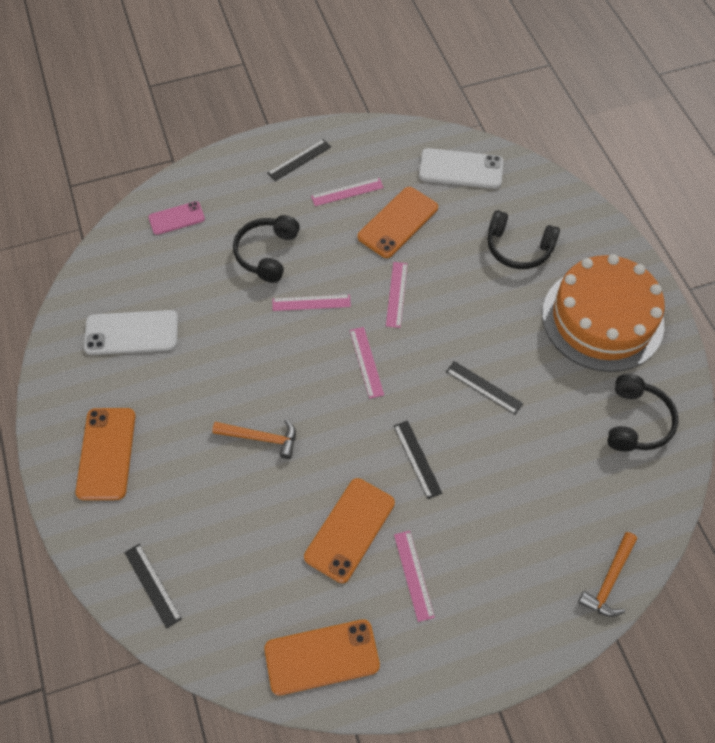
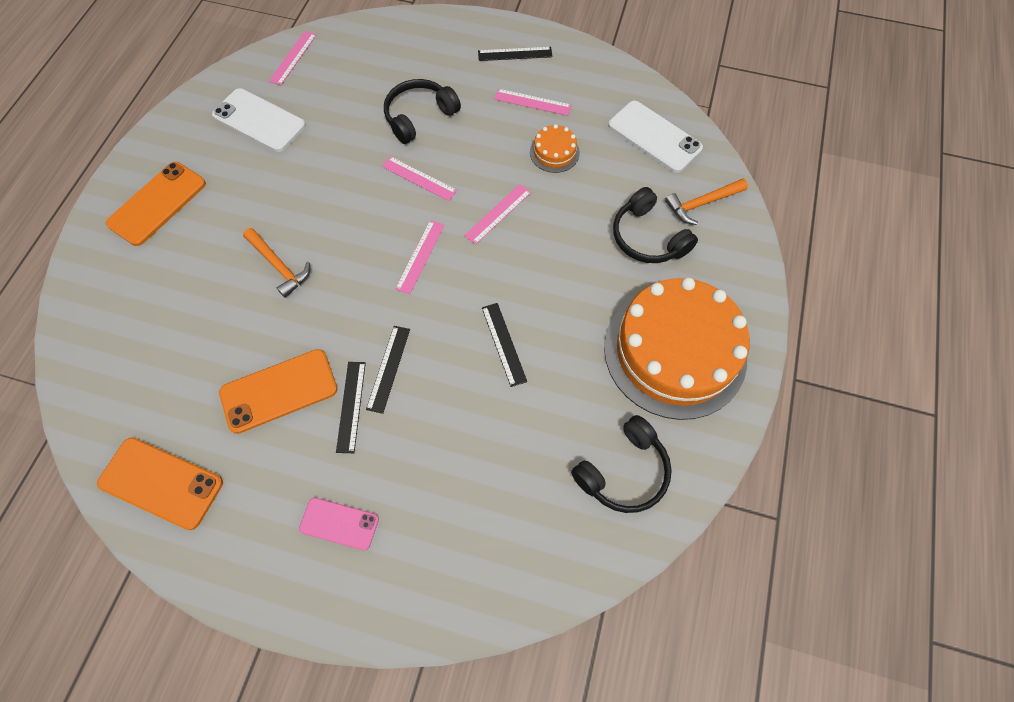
camera: 35 degrees right, 5 degrees up
black ruler [124,544,182,629] -> black ruler moved to [336,362,366,453]
pink phone [148,201,205,235] -> pink phone moved to [299,497,379,551]
orange phone [358,187,438,258] -> orange cake [530,124,580,173]
pink ruler [394,531,435,622] -> pink ruler moved to [269,31,316,85]
orange hammer [578,532,637,617] -> orange hammer moved to [665,179,748,225]

